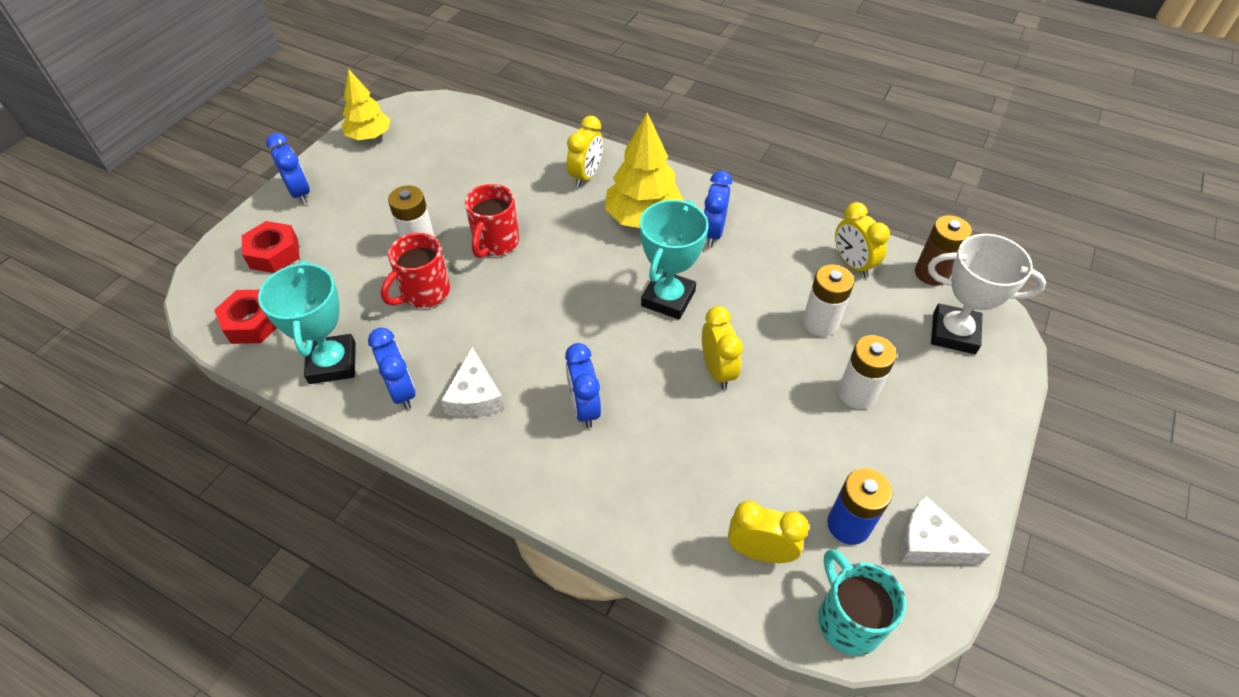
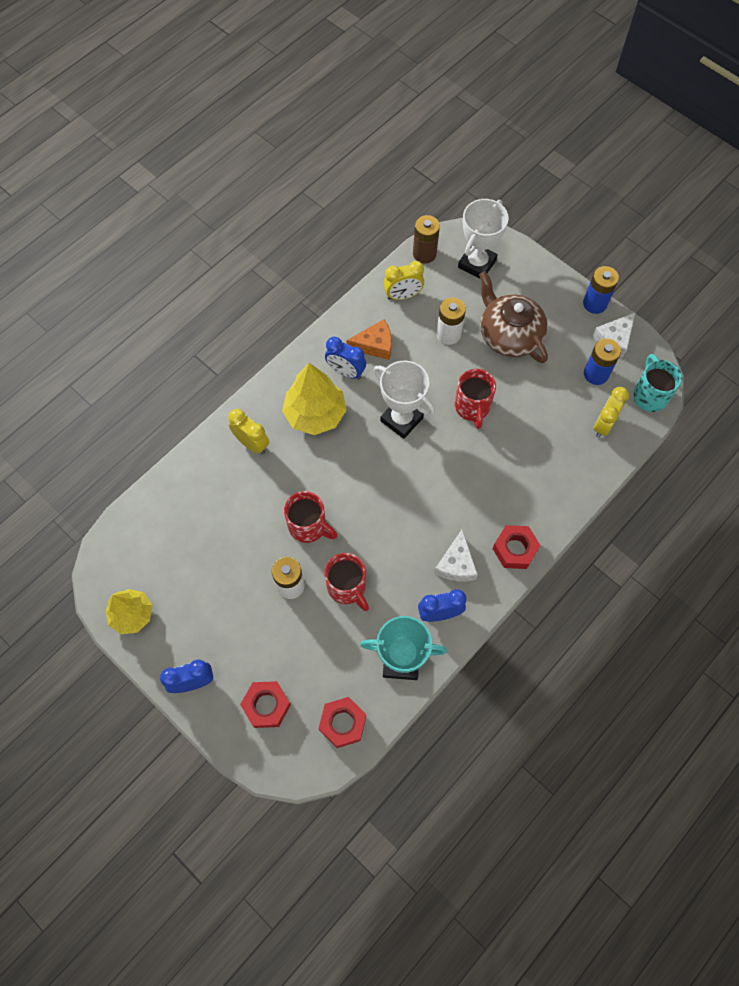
camera: 75 degrees left, 15 degrees up
white cheese [441,347,504,418] -> white cheese turned 90 degrees clockwise [434,530,478,582]
blue clock [565,343,601,428] -> none
turquoise trophy [640,200,709,320] -> white trophy [374,361,435,439]
yellow clock [702,306,743,389] -> red mug [455,369,496,429]
turquoise mug [818,549,906,656] -> turquoise mug turned 90 degrees clockwise [633,354,682,412]
white battery [838,335,897,409] -> brown teapot [479,271,548,363]
none -> orange cheese [346,319,392,360]
none -> red nut [493,525,541,569]
none -> blue battery [583,266,619,314]

